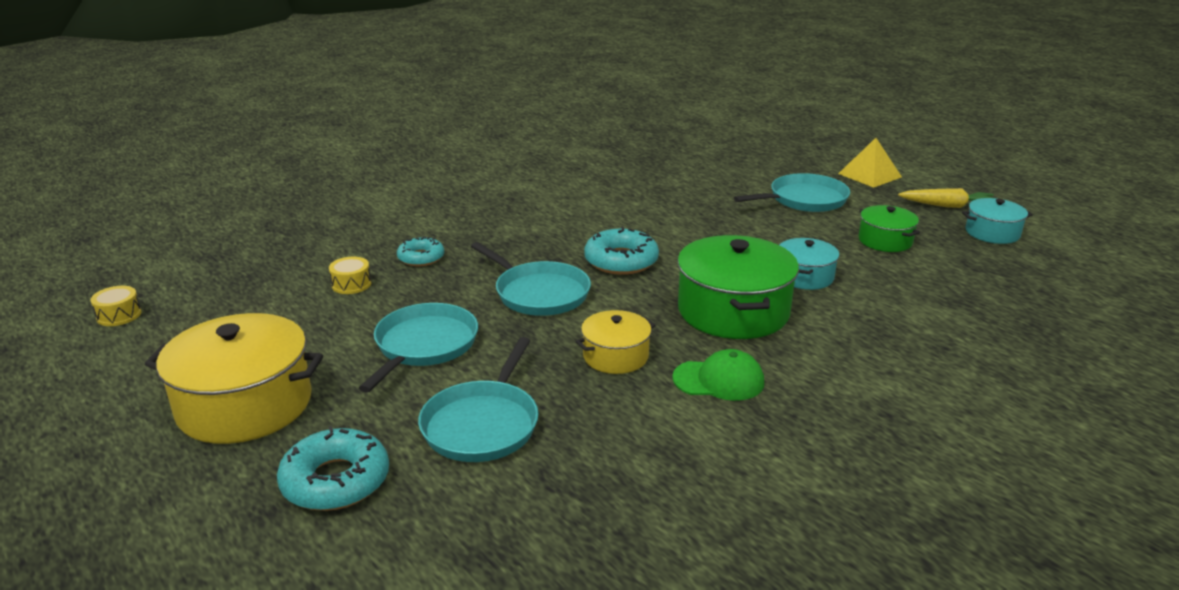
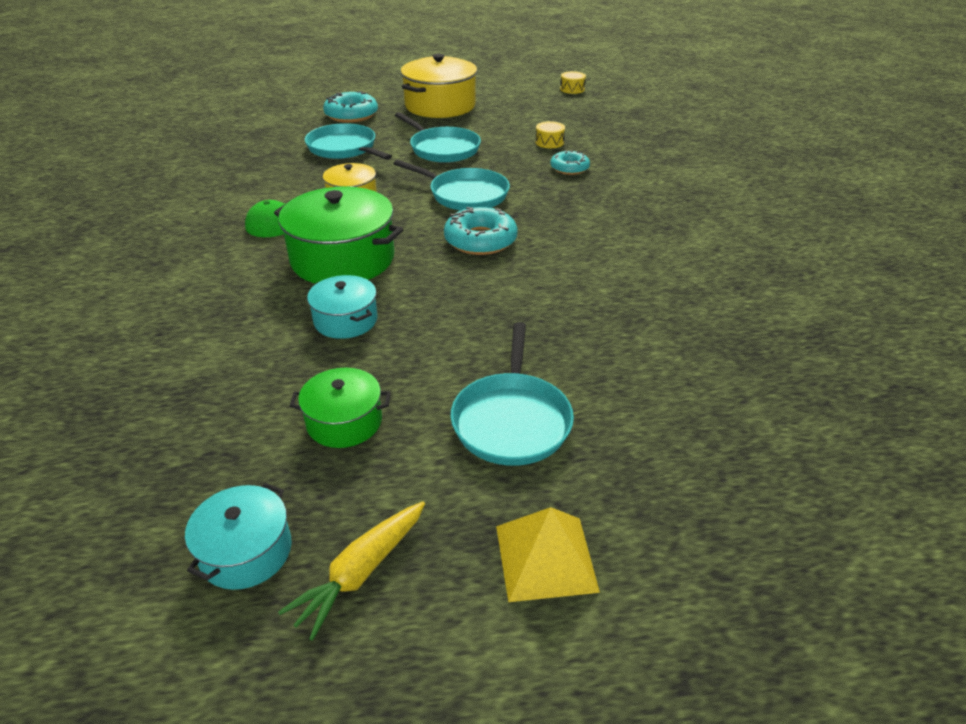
camera: 120 degrees right, 10 degrees up
turquoise pan [471,242,591,316] -> turquoise pan turned 135 degrees counterclockwise [394,160,510,210]

